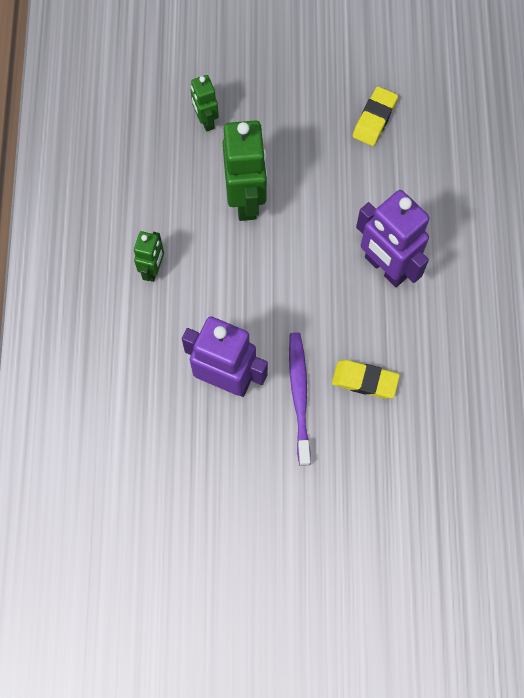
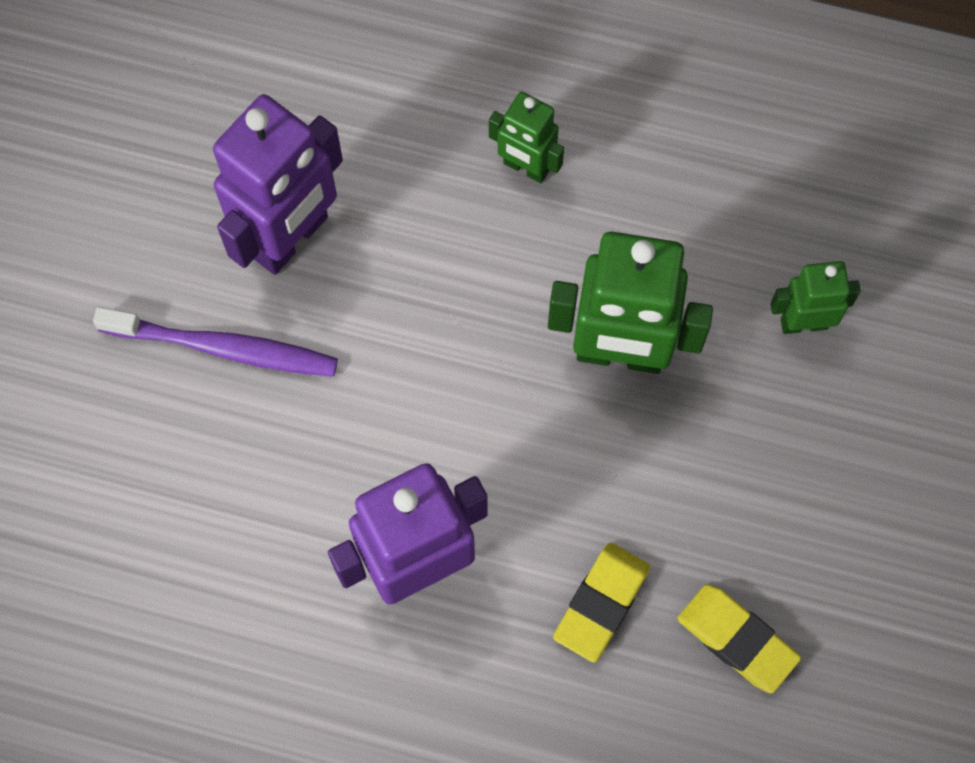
camera: 105 degrees right, 0 degrees up
yellow eraser [332,360,400,399] -> yellow eraser moved to [553,543,650,662]

